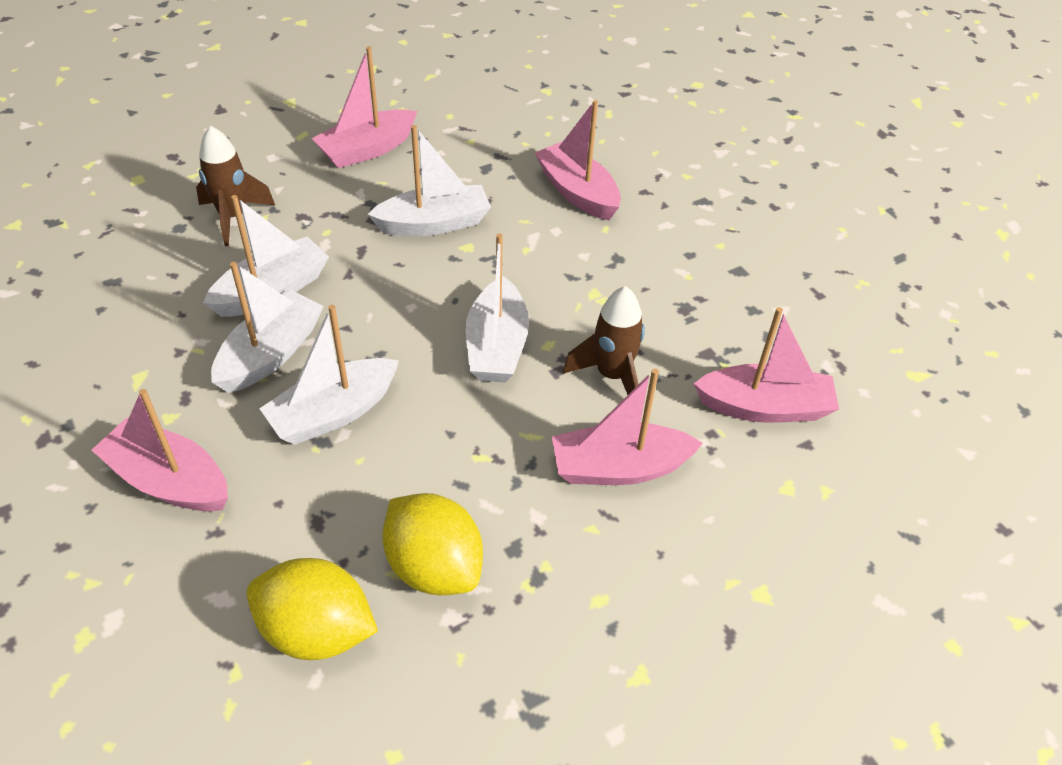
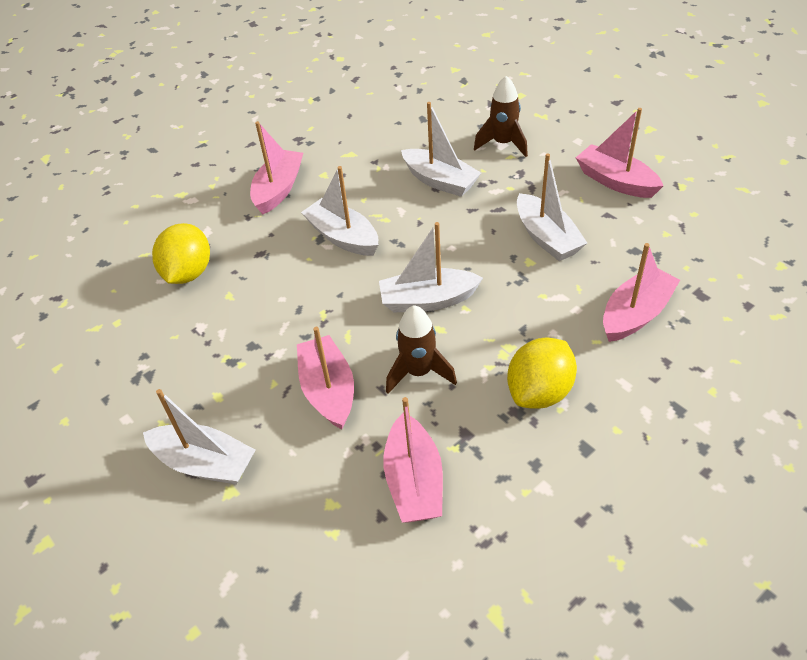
camera: 85 degrees right, 0 degrees up
white boat [211,262,324,393] -> white boat moved to [143,389,255,485]
yellow lemon [382,493,483,595] -> yellow lemon moved to [507,337,577,409]

